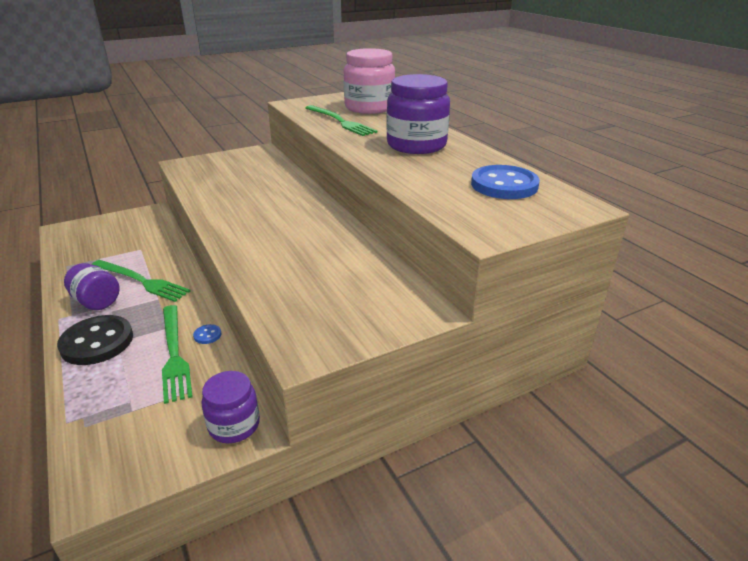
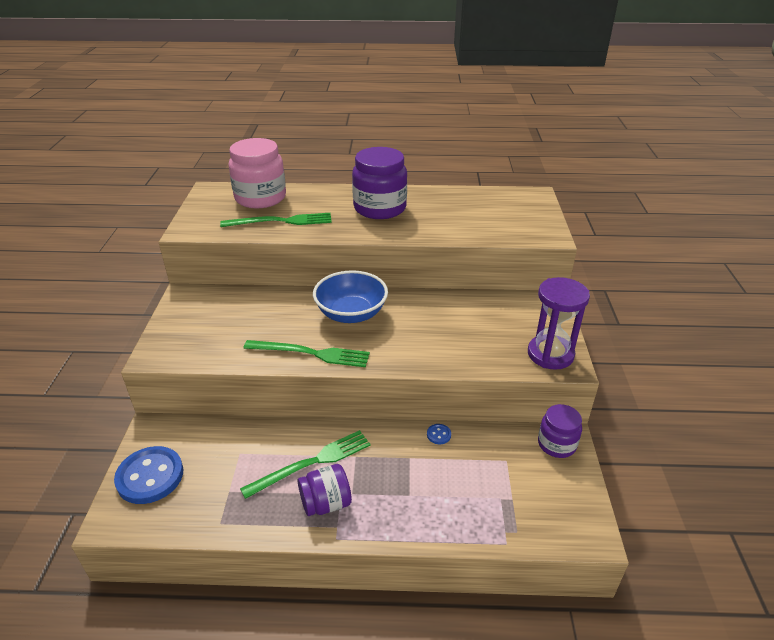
camera: 60 degrees left, 5 degrees up
black button [57,315,133,365] -> none
green fork [162,305,193,404] -> green fork moved to [244,340,370,367]
blue button [471,165,540,199] -> blue button moved to [114,446,183,504]
none -> blue bowl [313,270,388,323]
none -> purple hourglass [528,277,590,370]

